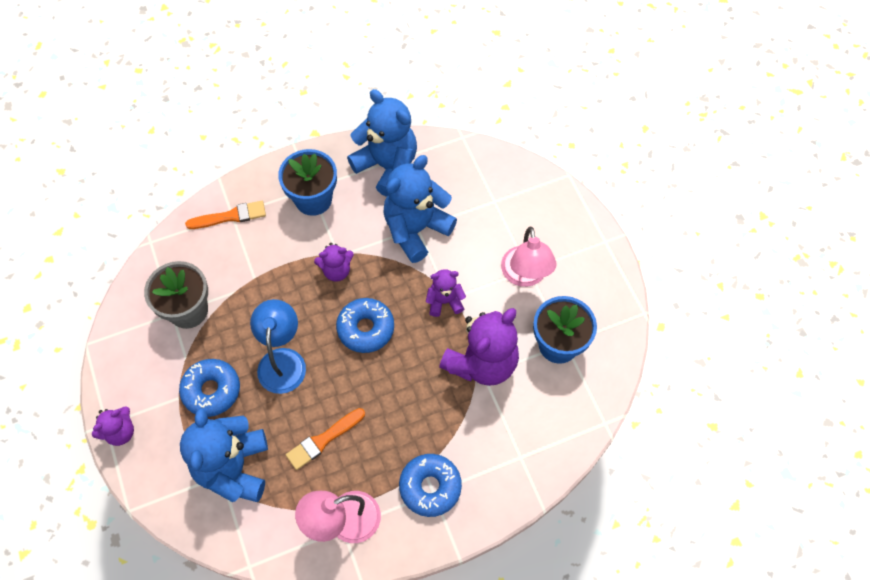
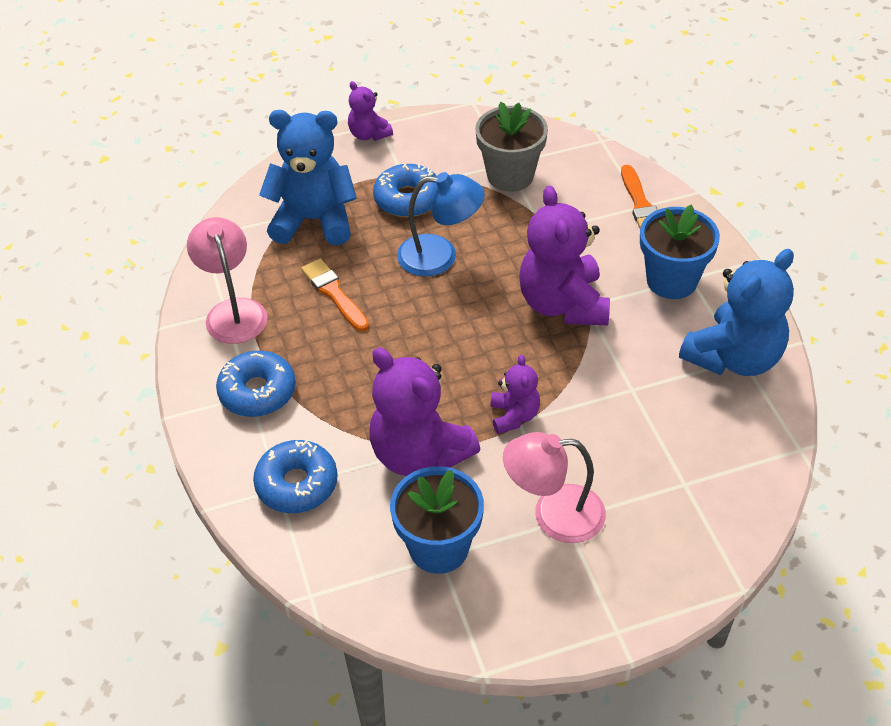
camera: 95 degrees right, 15 degrees down
purple teddy bear [314,243,354,282] -> purple teddy bear [519,185,610,325], size x1.94
blue donut [336,298,394,353] -> blue donut moved to [253,440,337,513]
blue teddy bear [383,155,457,263] -> none

